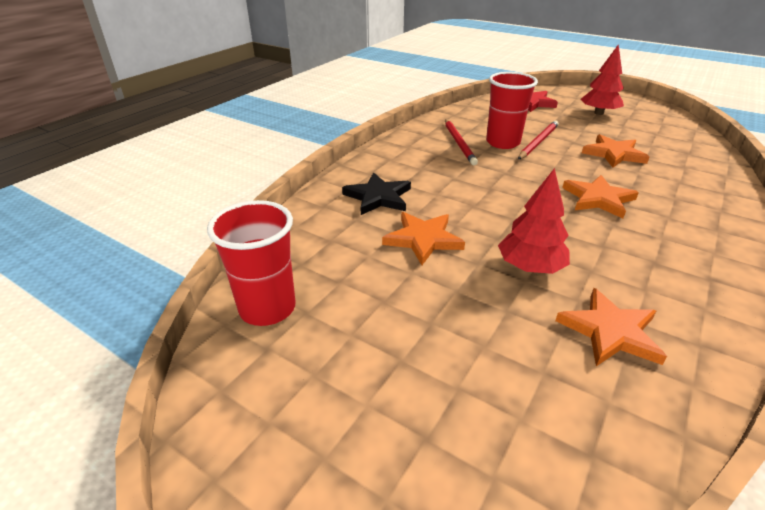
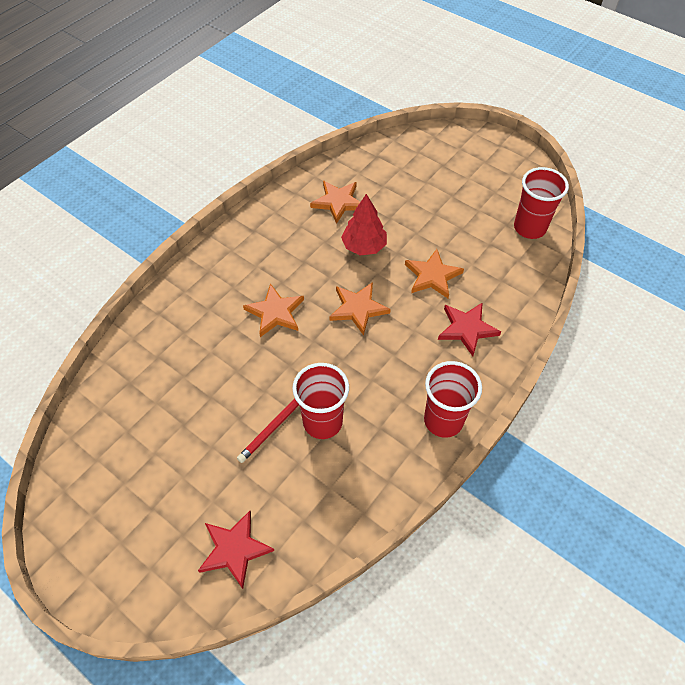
camera: 175 degrees left, 20 degrees up
black star [342,173,411,215] -> red star [438,302,501,356]
red pencil [445,119,478,165] -> none
red tree [581,44,624,115] -> none
orange star [582,134,650,168] -> orange star moved to [329,282,391,335]
none -> red cup [424,361,482,438]

